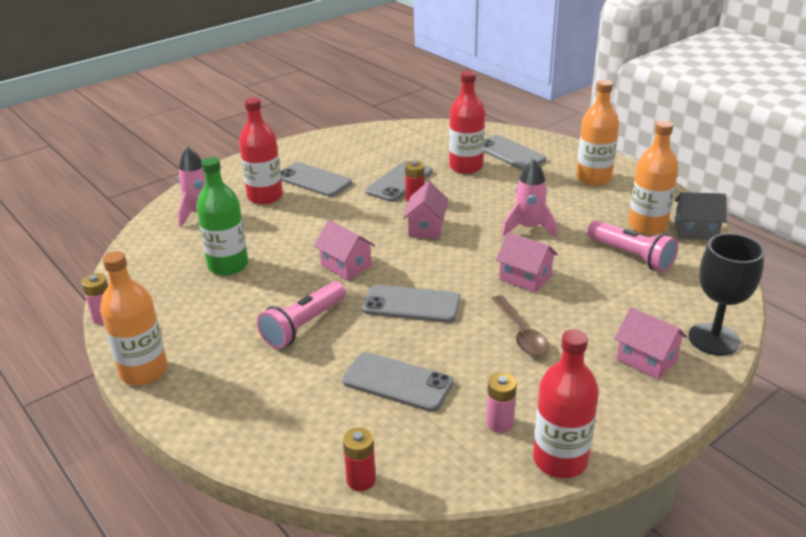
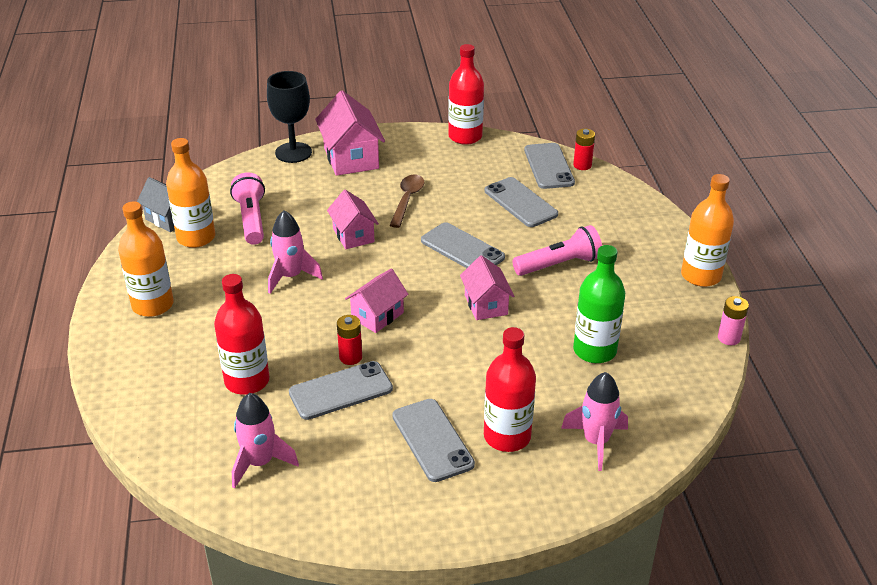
camera: 150 degrees left, 5 degrees up
grey phone [484,135,546,170] -> grey phone moved to [524,143,575,189]
pink battery [486,373,517,433] -> none
pink house [614,307,687,380] -> pink house [315,90,385,176], size x1.57
none -> pink rocket [232,393,299,489]

